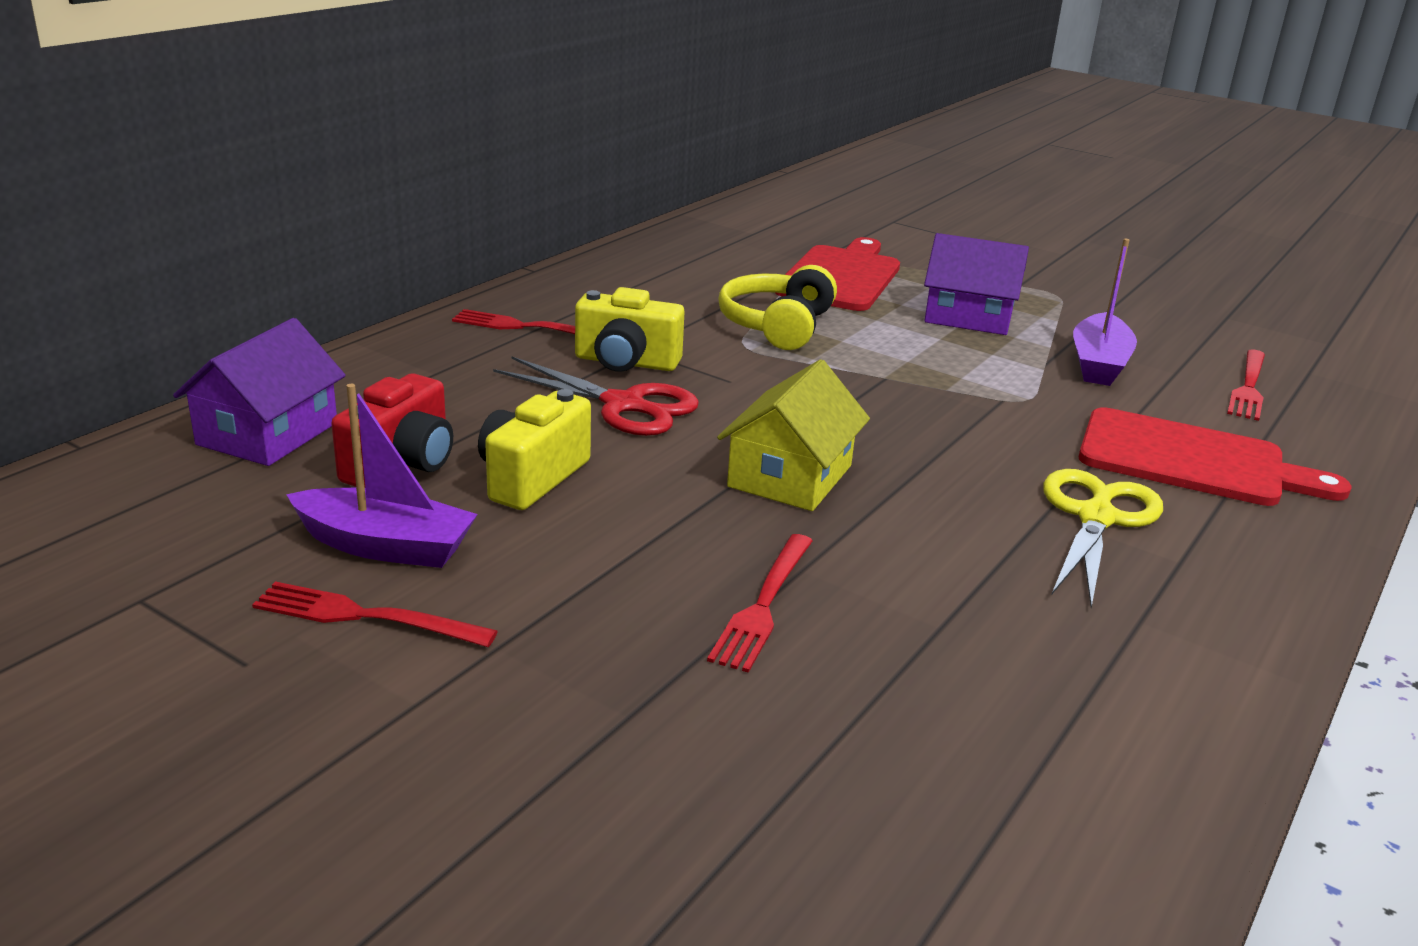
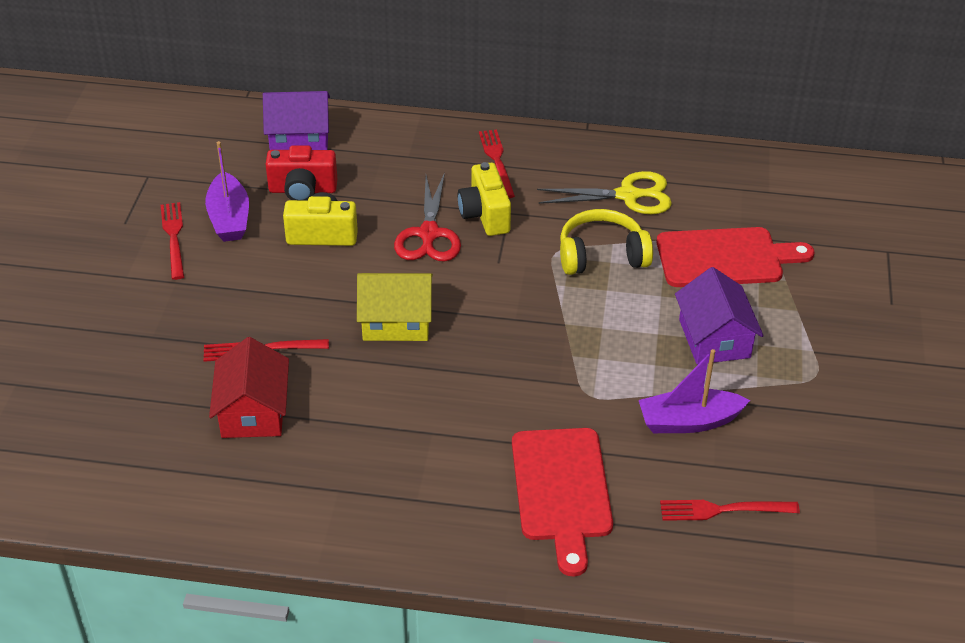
camera: 65 degrees right, 15 degrees up
yellow scissors [1043,469,1163,607] -> yellow scissors moved to [537,171,672,214]
none -> red house [209,337,289,438]

